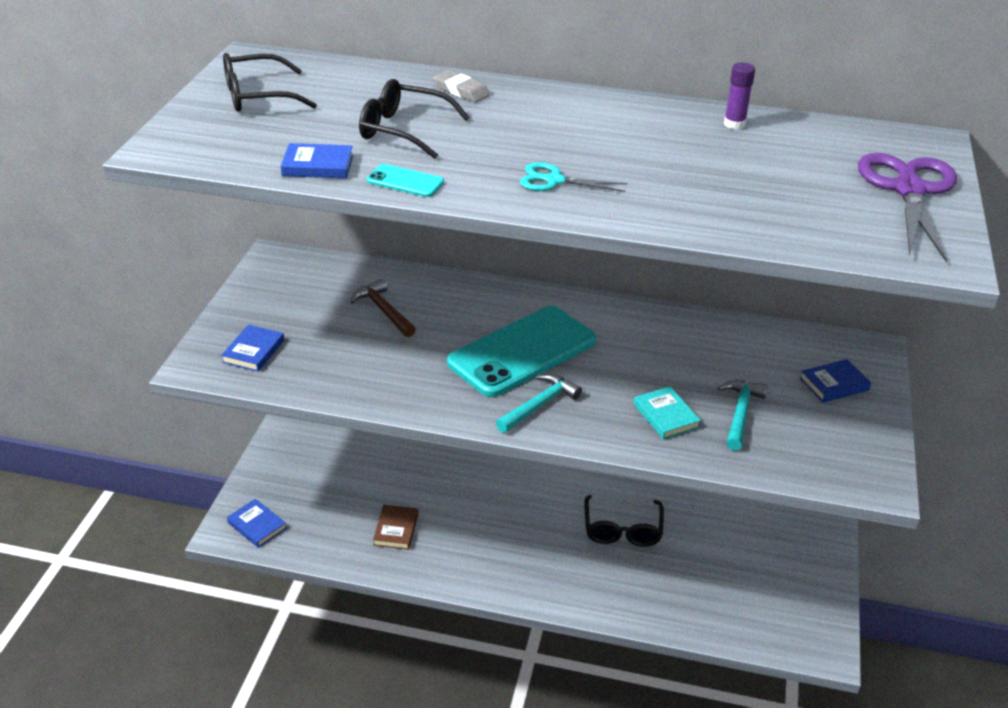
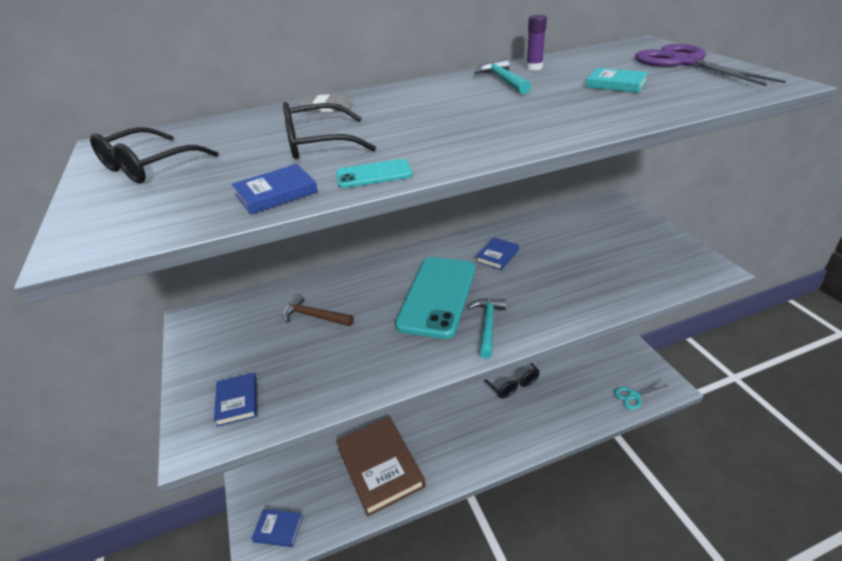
camera: 30 degrees left, 0 degrees up
brown book [373,505,418,550] -> brown book [336,417,426,517], size x2.18
turquoise scissors [520,162,627,192] -> turquoise scissors moved to [614,380,668,410]
turquoise book [634,387,701,439] -> turquoise book moved to [586,68,649,93]
turquoise hammer [718,380,768,451] -> turquoise hammer moved to [474,59,531,94]
blue book [800,359,871,403] -> blue book moved to [476,238,519,270]

